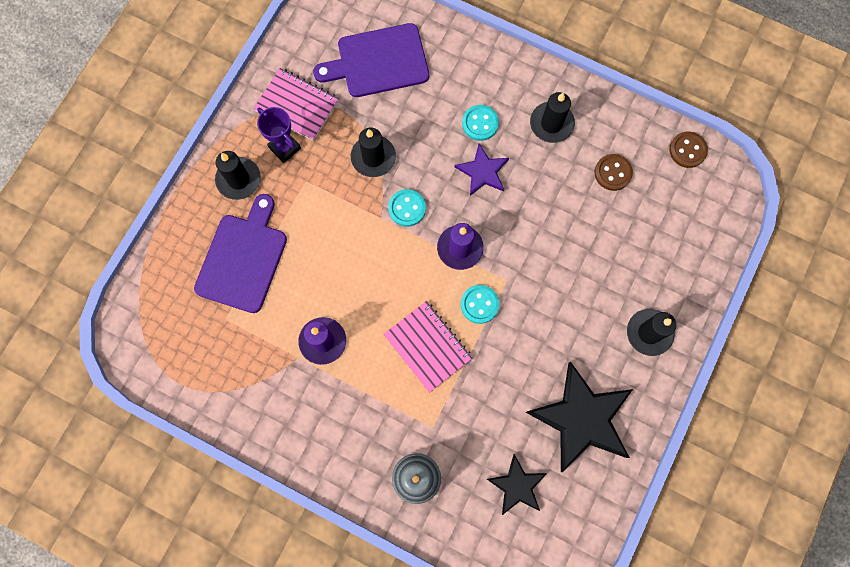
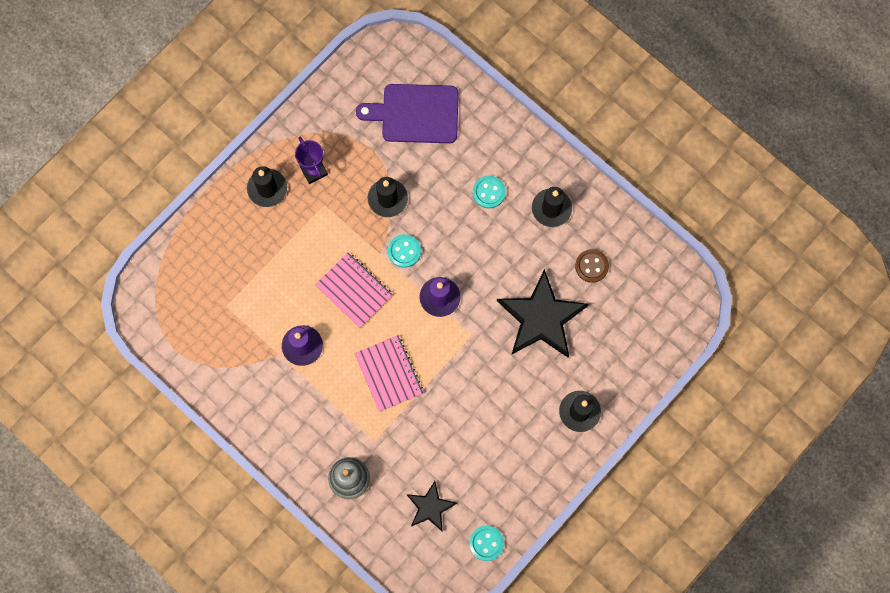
camera: 15 degrees right, 0 degrees up
purple cutting board [194,194,287,313] -> none
pink notebook [253,68,339,141] -> pink notebook moved to [315,253,393,328]
purple star [455,144,509,196] -> none
turquoise button [461,285,500,324] -> turquoise button moved to [469,525,504,561]
black star [526,361,633,472] -> black star moved to [497,269,589,358]
brown button [669,132,708,168] -> none

